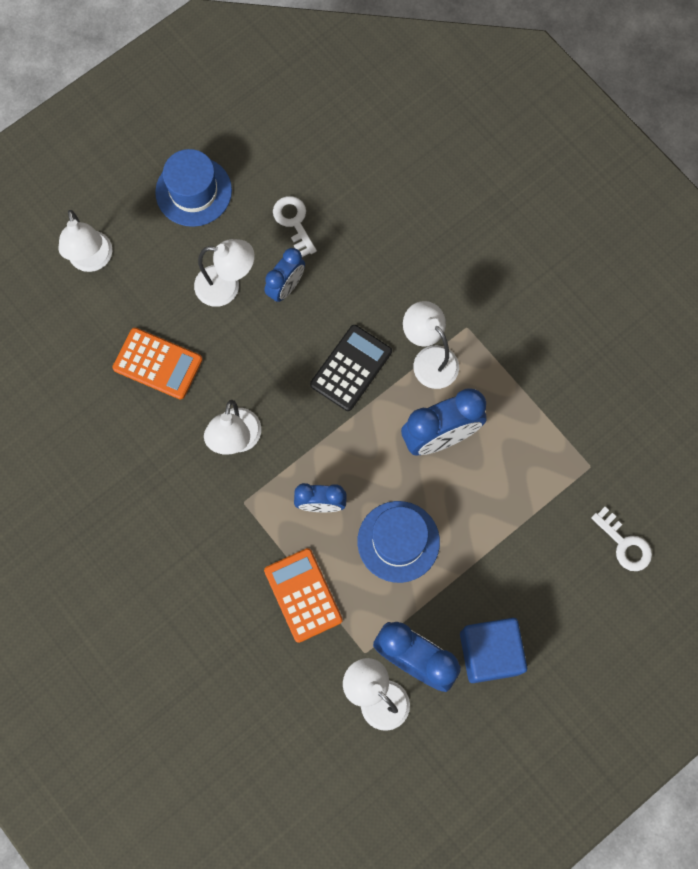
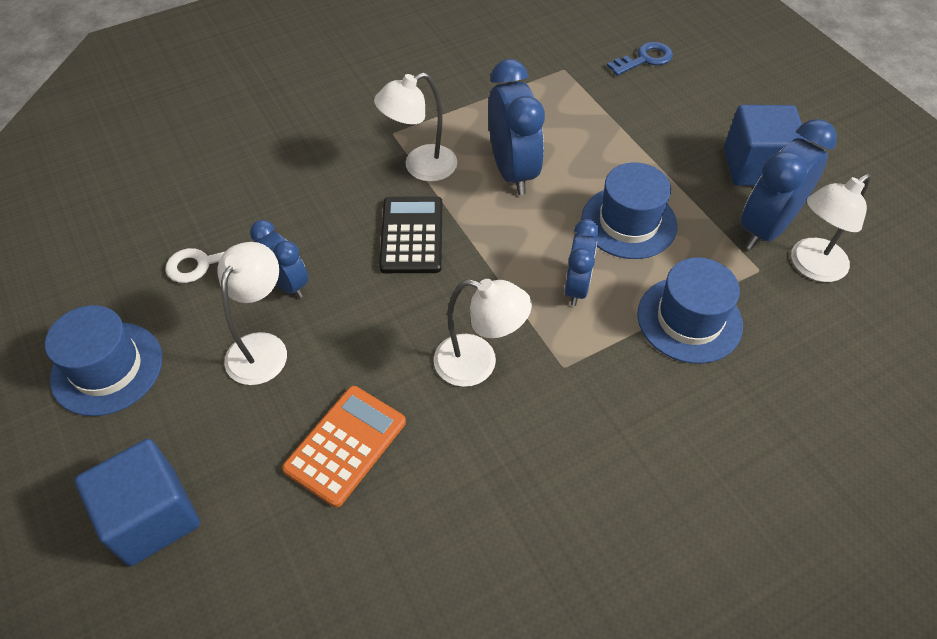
camera: 80 degrees left, 20 degrees down
white lamp [59,210,112,272] -> blue cube [75,439,200,566]
orange calculator [264,548,343,643] -> blue hat [637,258,743,364]
black calculator [310,325,392,411] -> black calculator turned 45 degrees clockwise [379,196,442,273]
white key [591,507,652,571] -> blue key [607,42,673,76]

